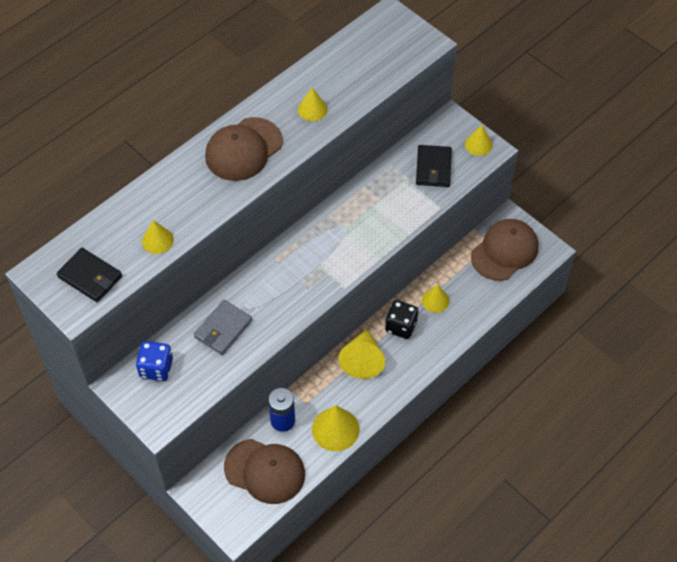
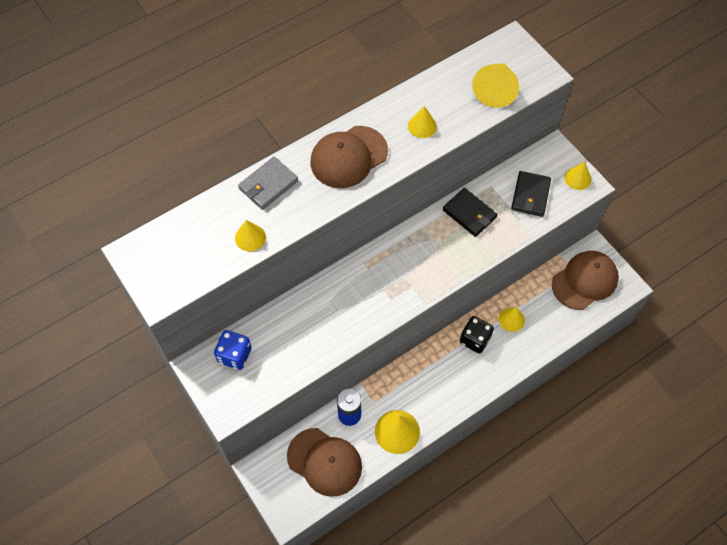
camera: 10 degrees right, 5 degrees up
black wallet [57,247,122,302] -> black wallet moved to [443,188,498,237]
grey wallet [194,300,252,355] -> grey wallet moved to [238,157,298,210]
yellow cone [338,329,385,379] -> yellow cone moved to [472,63,519,108]

